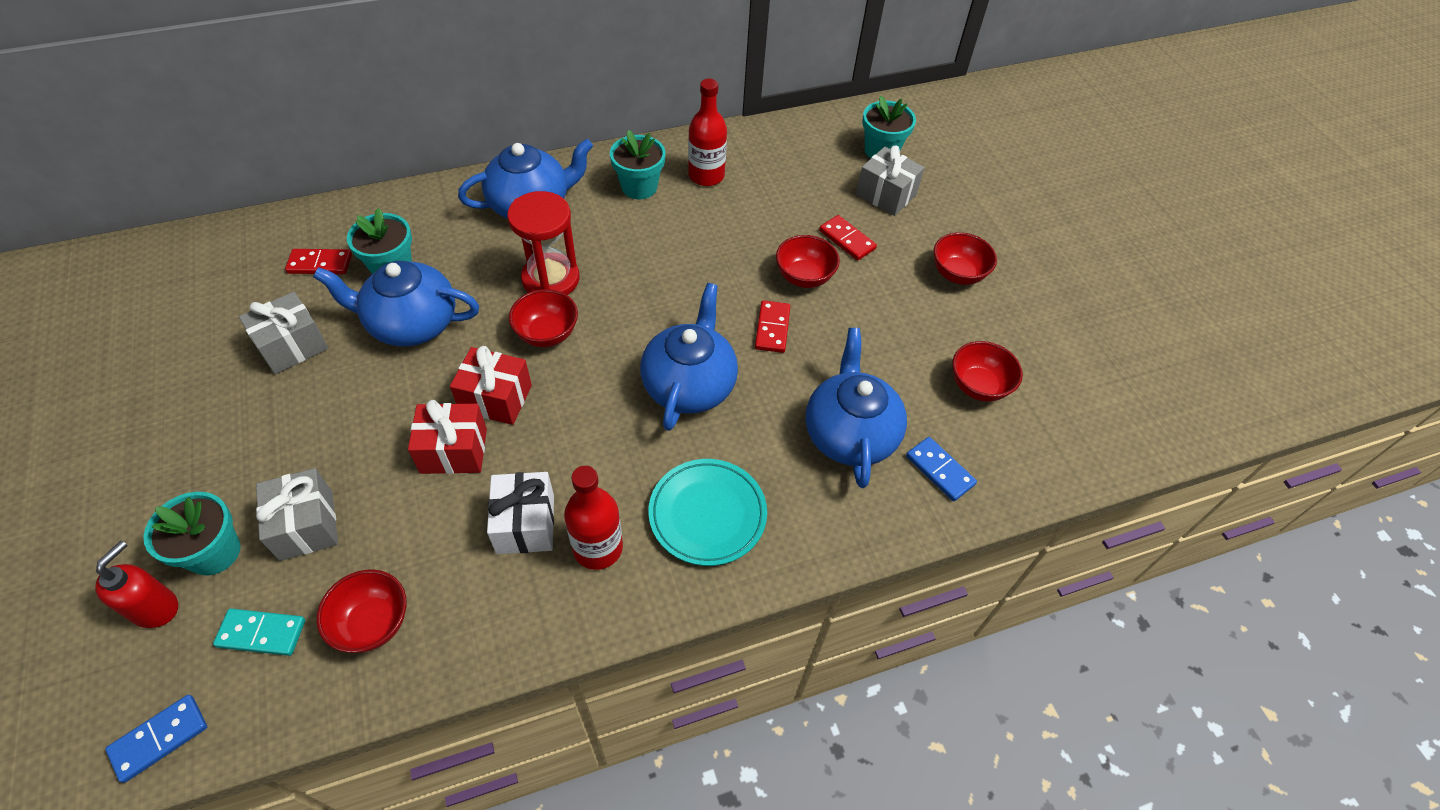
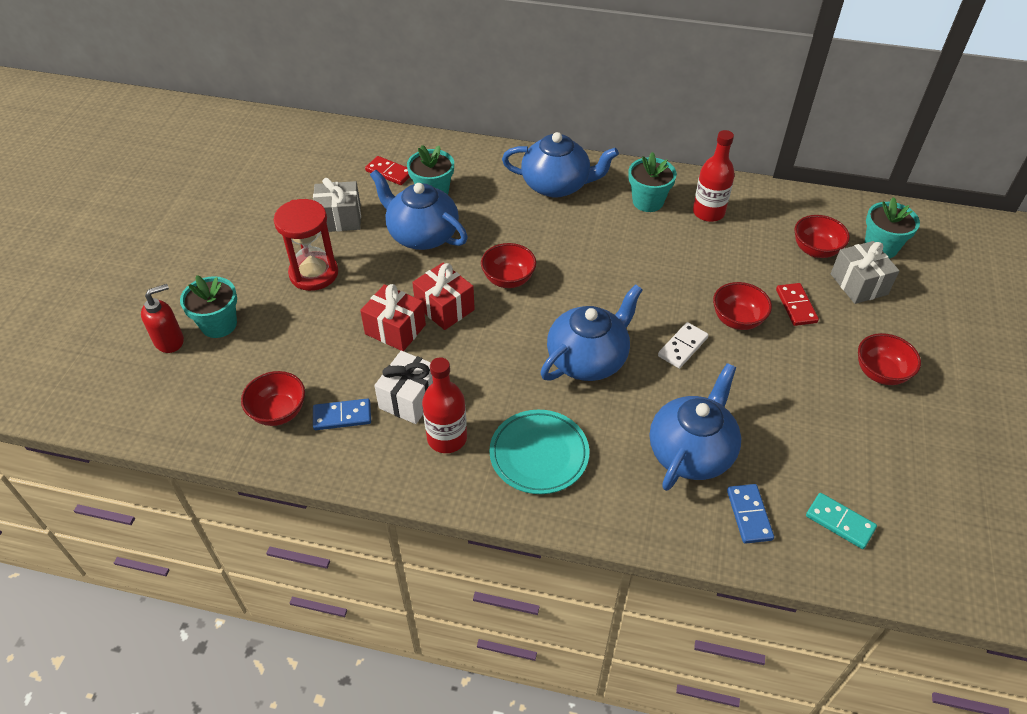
camera: 35 degrees right, 5 degrees down
blue domino [105,695,207,783] -> blue domino moved to [313,399,371,430]
turquoise domino [213,609,305,656] -> turquoise domino moved to [806,493,877,549]
grey gift [256,468,338,561] -> none
red hourglass [507,191,579,295] -> red hourglass moved to [274,199,338,291]
red domino [755,300,790,353] -> white domino [658,322,709,368]
red bowl [952,341,1023,402] -> red bowl moved to [794,215,850,258]

